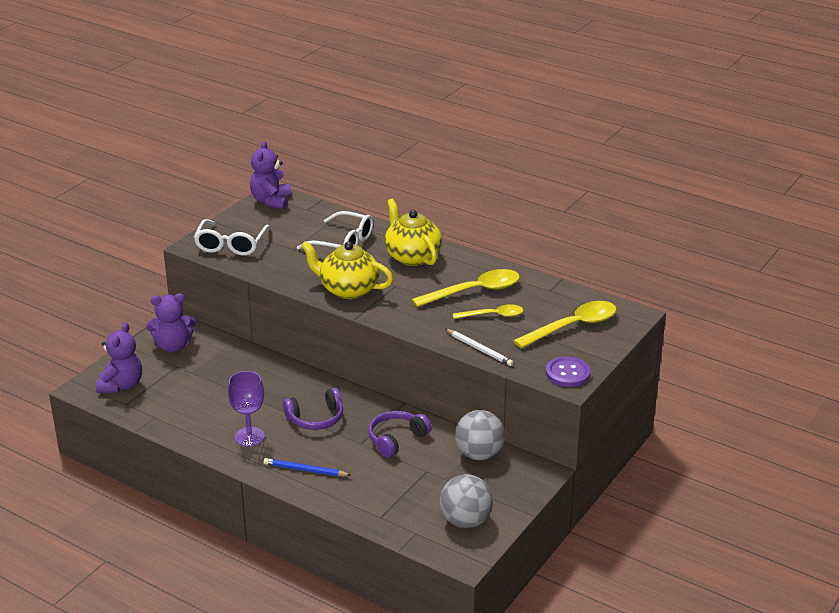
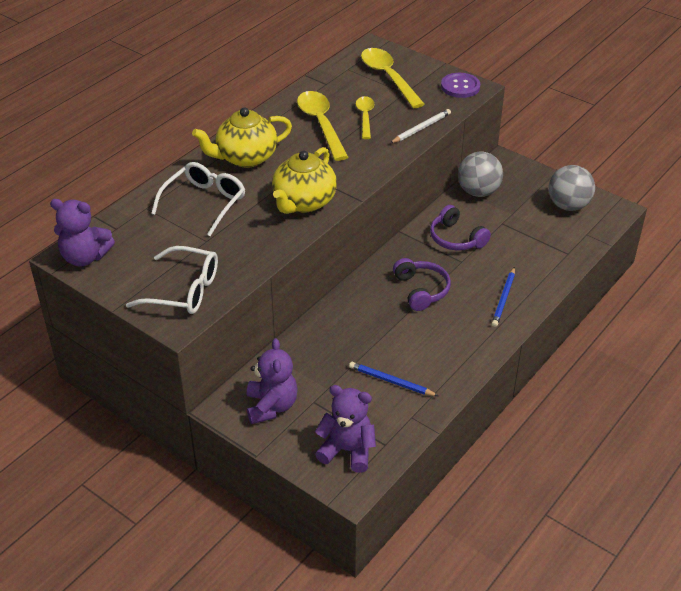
camera: 85 degrees left, 10 degrees up
purple goblet [228,371,265,447] -> none
none -> blue pencil [349,362,438,396]

